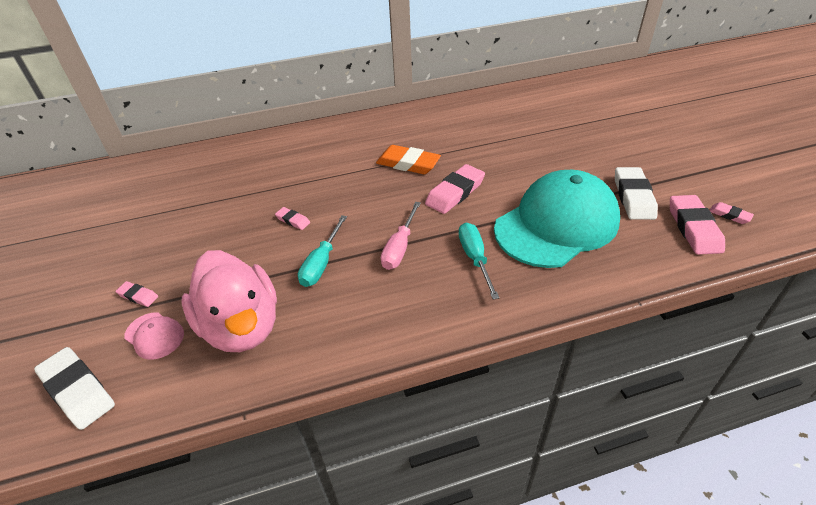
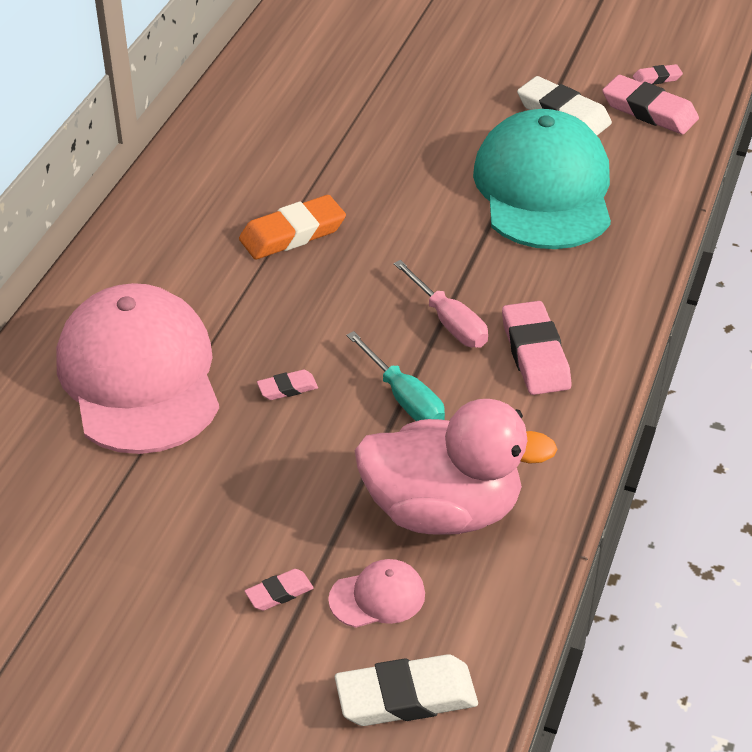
camera: 55 degrees left, 0 degrees up
pink eraser [425,164,485,214] -> pink eraser moved to [502,301,571,395]
turquoise screwdriver [458,222,499,299] -> none
none -> pink cap [56,283,219,454]

